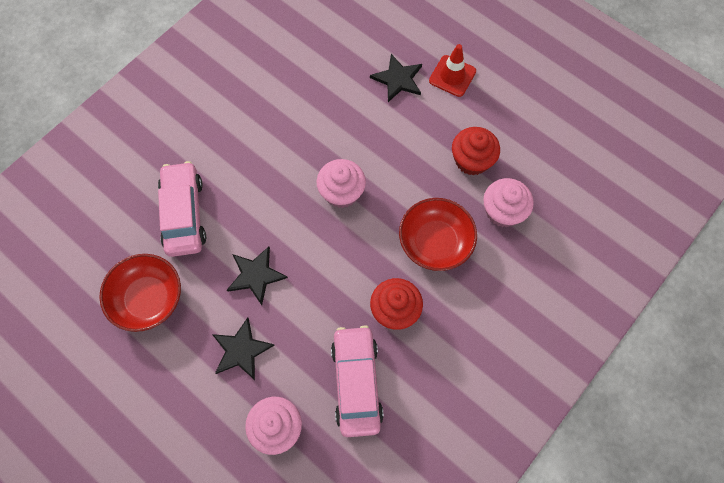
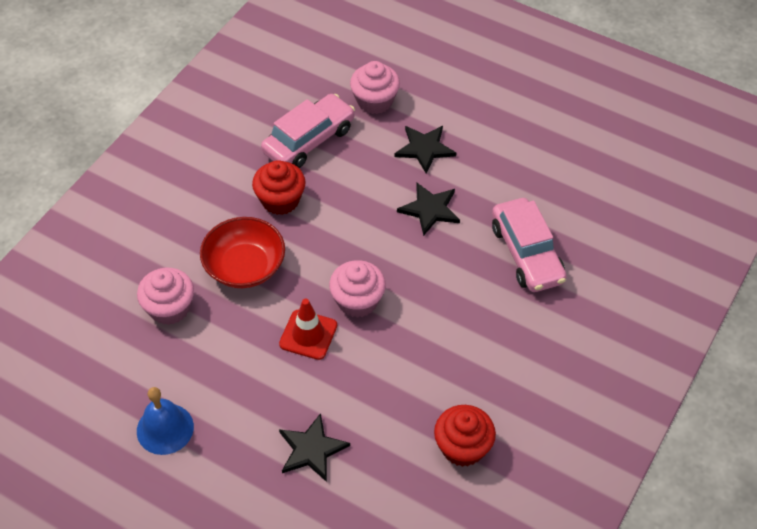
camera: 170 degrees right, 15 degrees down
red bowl [99,254,181,332] -> none
pink car [331,325,384,437] -> pink car turned 120 degrees counterclockwise [261,94,355,168]
red traffic cone [429,44,476,97] -> red traffic cone moved to [279,299,337,360]
red cupcake [452,127,500,175] -> red cupcake moved to [434,405,496,467]
none -> blue bell [137,387,194,455]

